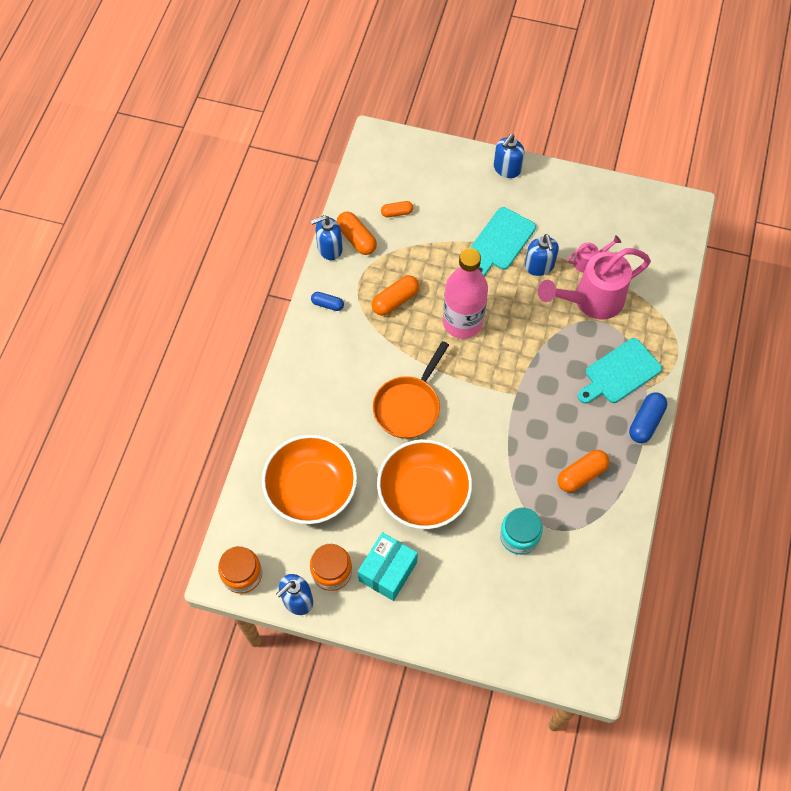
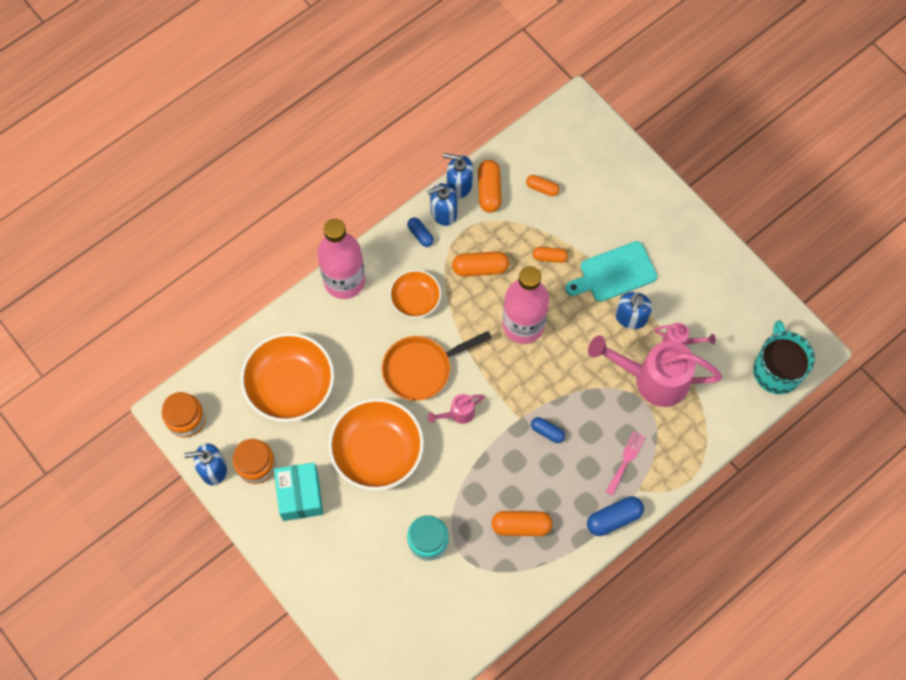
camera: 35 degrees right, 5 degrees up
turquoise box [358,532,418,601] -> turquoise box turned 75 degrees counterclockwise [274,462,323,521]
blue soap dispenser [494,134,525,178] -> blue soap dispenser moved to [427,183,457,226]
turquoise cutting board [578,338,662,403] -> pink fork [606,431,646,495]
none -> pink bottle [317,219,365,299]
none -> orange bowl [389,270,441,318]
none -> pink watering can [428,394,485,424]
none -> blue capsule [531,417,565,443]
none -> orange capsule [533,247,568,263]
none -> turquoise mug [753,320,815,394]

